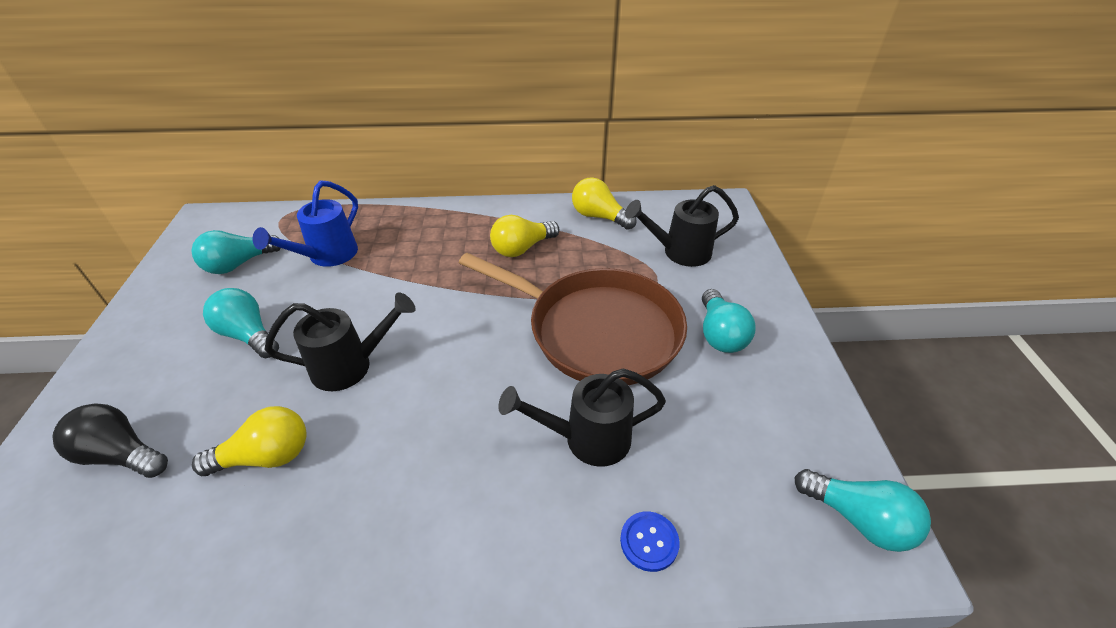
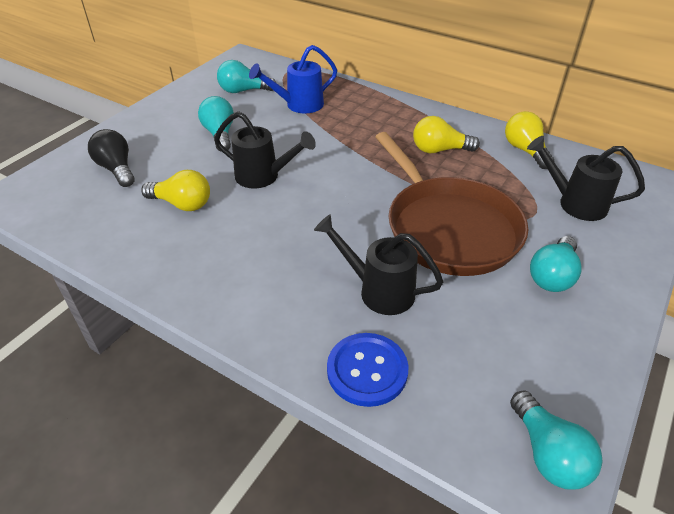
camera: 35 degrees right, 0 degrees up
blue button [620,511,680,572] -> blue button [327,333,408,407], size x1.70

